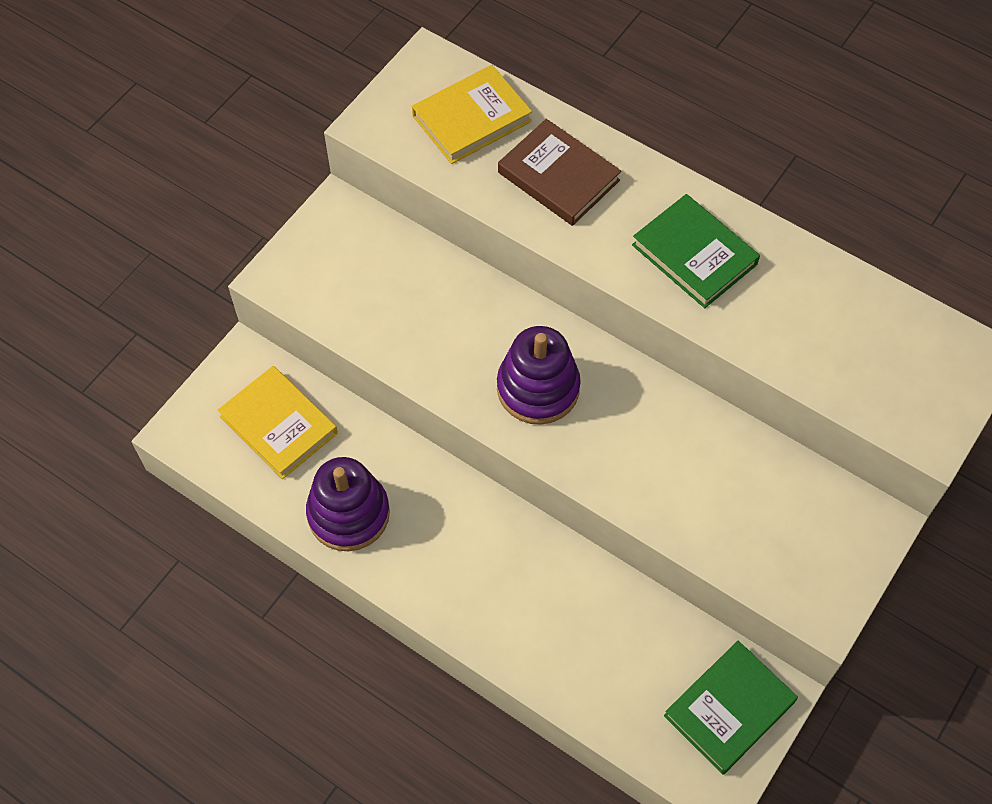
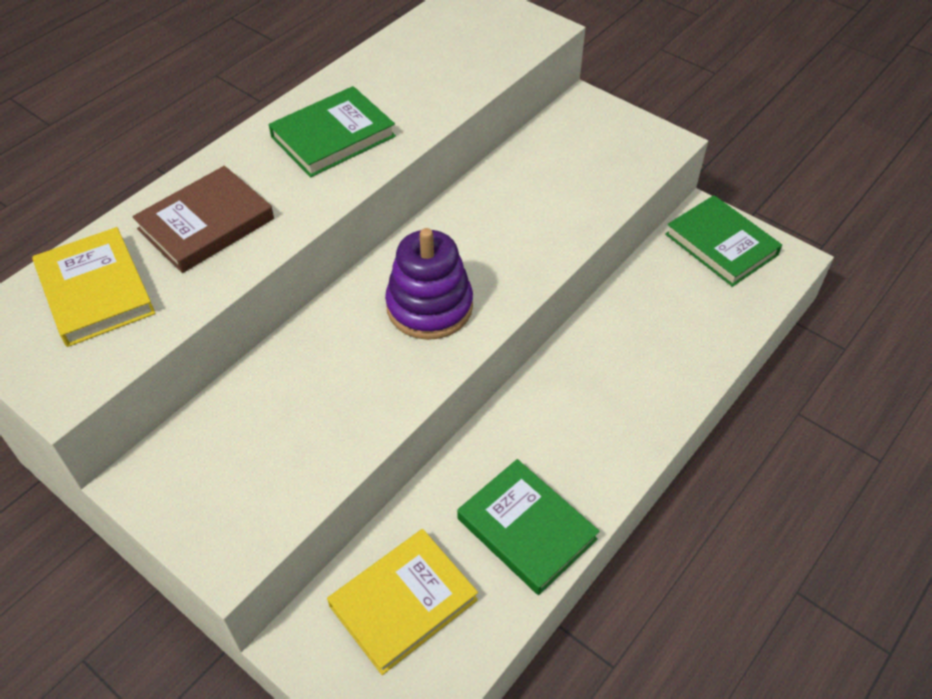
camera: 85 degrees left, 10 degrees down
purple stacking toy [306,457,390,551] -> green book [457,459,600,595]

